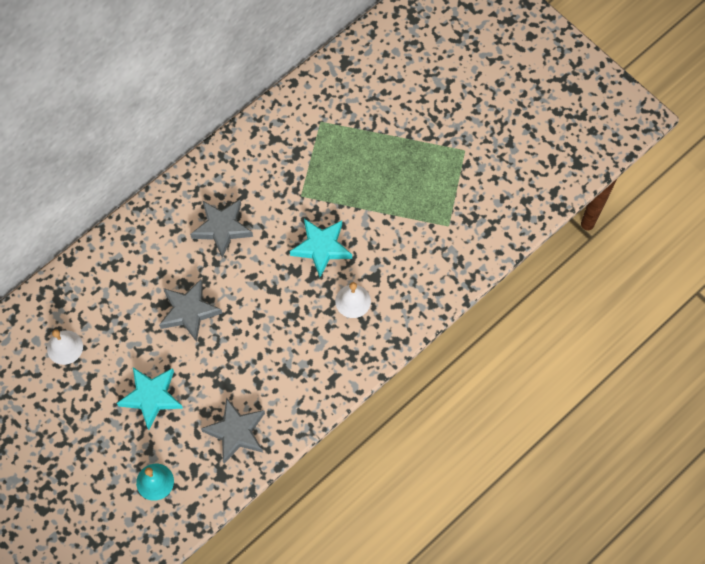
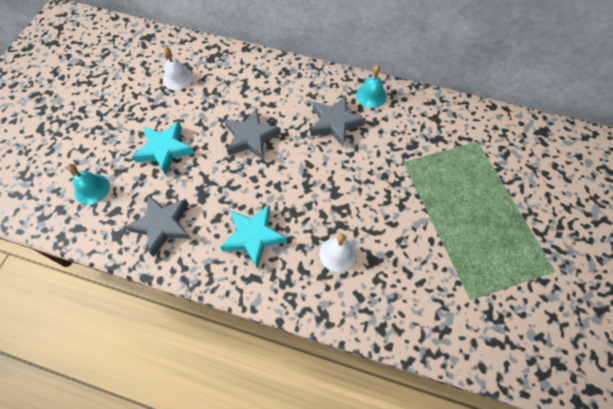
camera: 60 degrees right, 5 degrees down
turquoise star [290,219,352,278] -> turquoise star moved to [220,205,287,269]
none -> turquoise bell [356,65,387,108]

